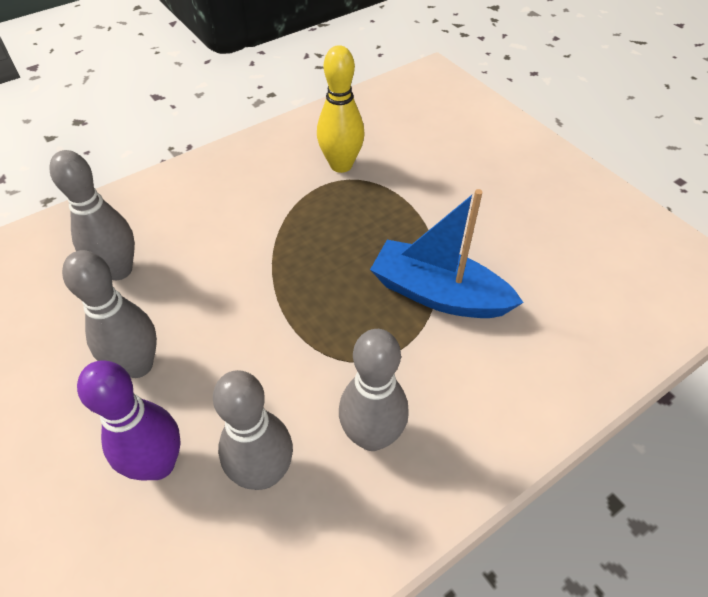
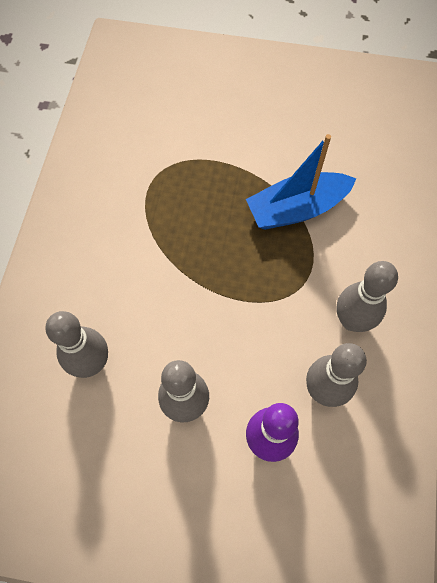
camera: 45 degrees left, 15 degrees up
yellow bowling pin [317,45,365,173] -> none

